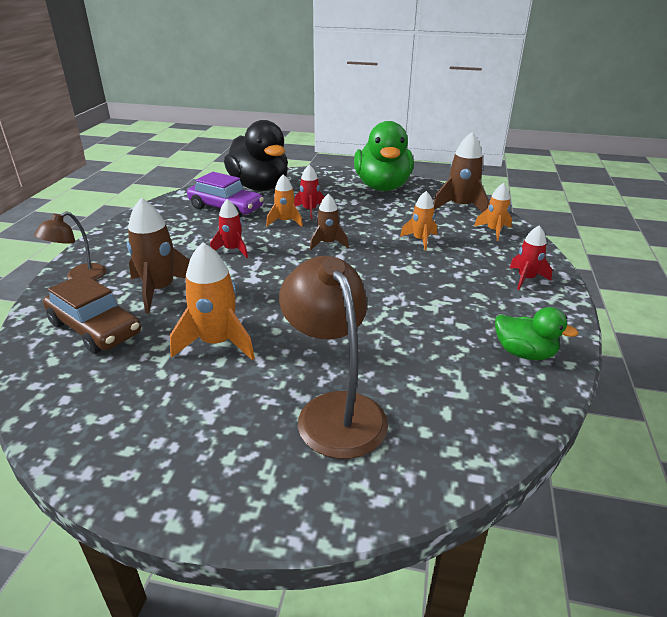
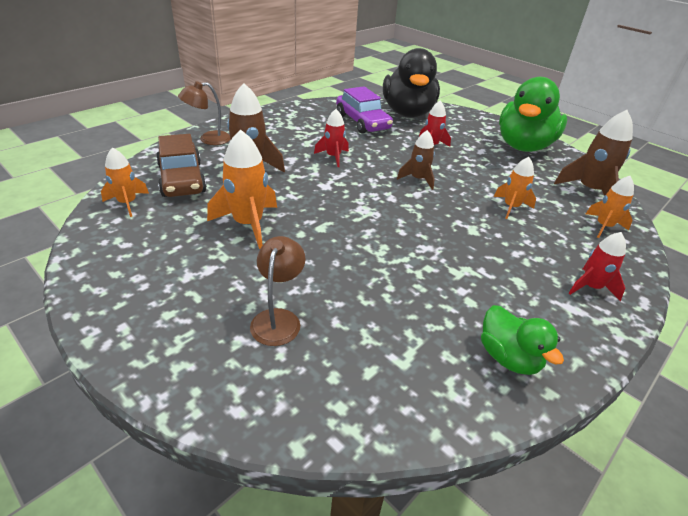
camera: 30 degrees right, 5 degrees up
orange rocket [266,174,303,227] -> orange rocket moved to [101,148,149,217]
brown lamp [279,256,388,459] -> brown lamp [250,236,306,346], size x0.58

